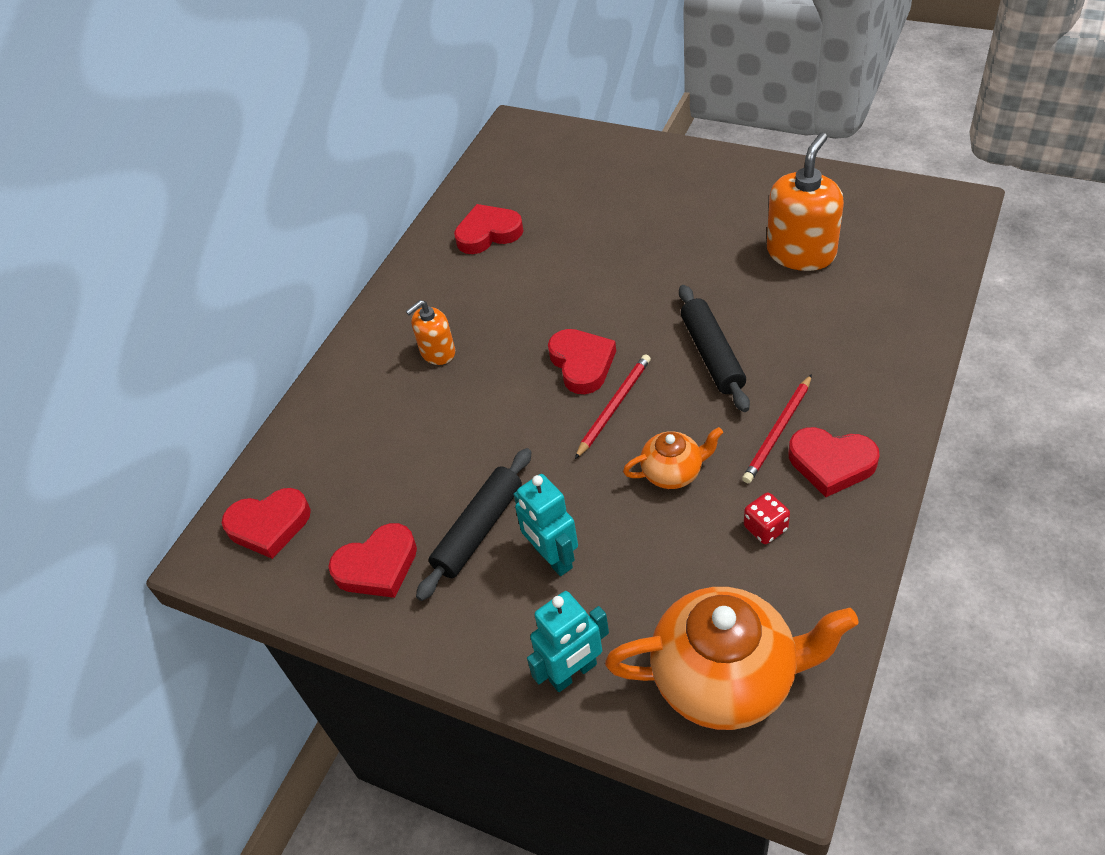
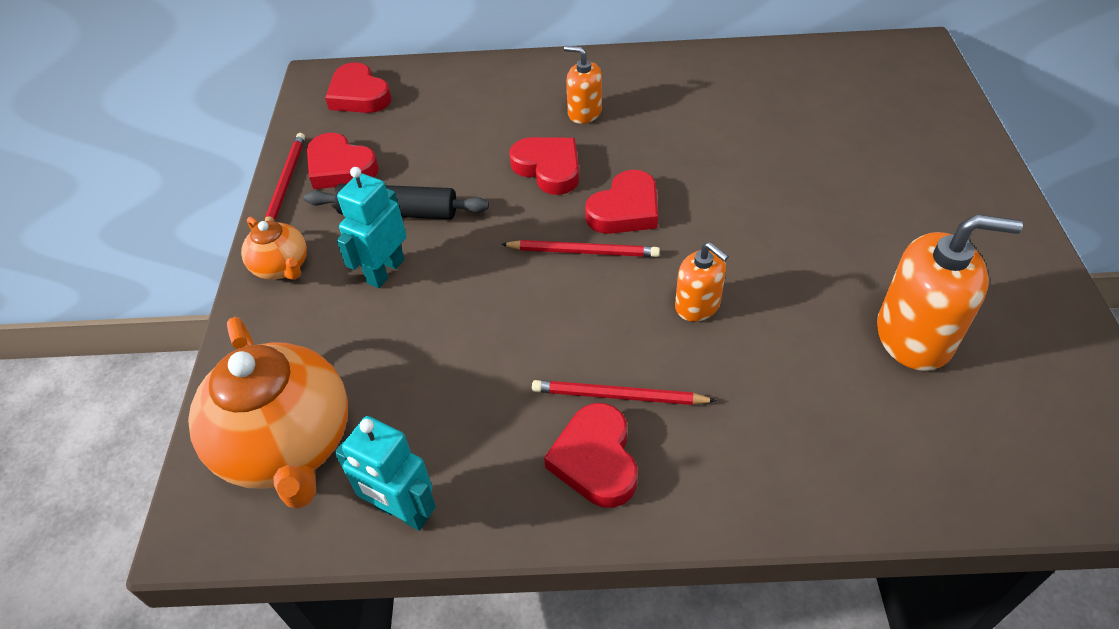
camera: 60 degrees right, 0 degrees up
red heart [454,204,524,254] -> red heart moved to [509,137,579,195]
turquoise robot [527,591,609,692] -> turquoise robot moved to [335,416,436,531]
orange teapot [623,427,723,489] -> orange teapot moved to [241,217,307,280]
black rolling pin [679,285,750,412] -> orange soap dispenser [675,242,729,322]
red dice [744,493,790,544] -> none
none -> red pencil [265,133,305,221]

